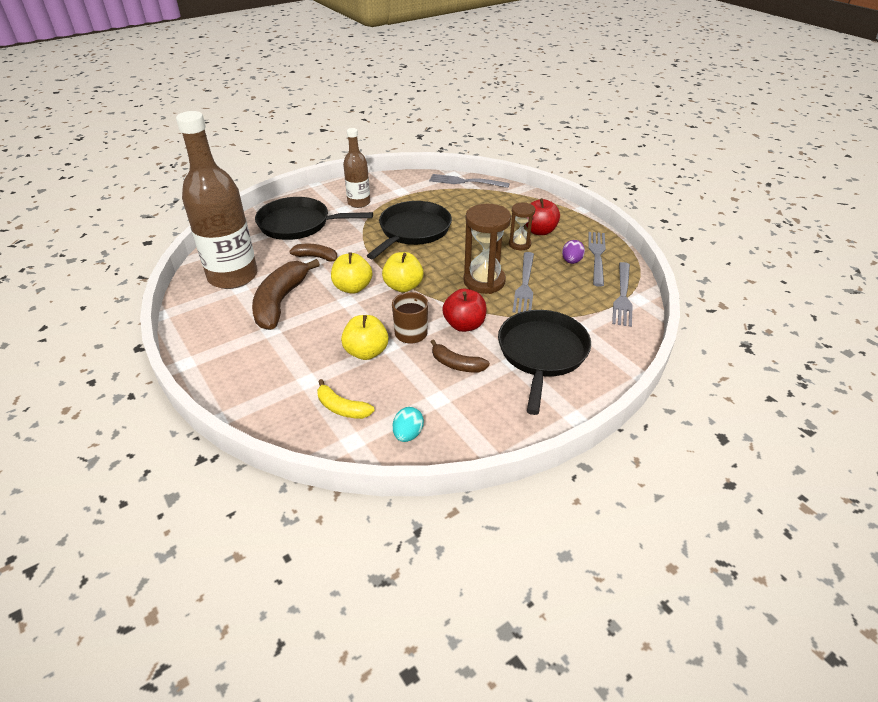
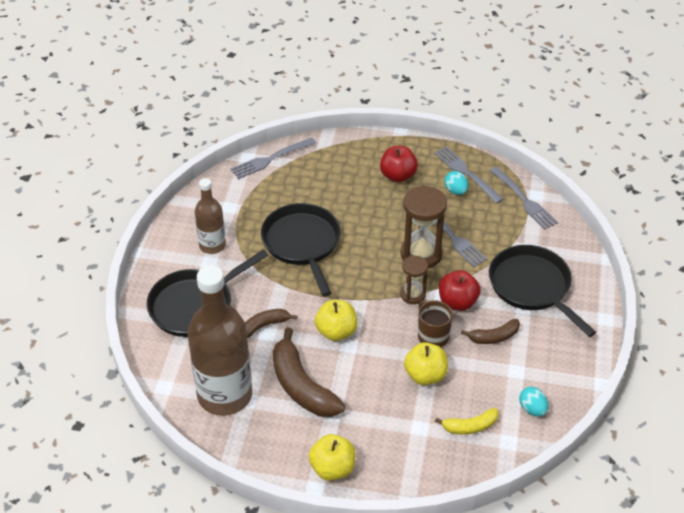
camera: 45 degrees left, 5 degrees up
yellow apple [382,252,424,293] -> yellow apple moved to [309,434,356,481]
brown hourglass [509,202,535,250] -> brown hourglass moved to [401,256,428,304]
purple egg [562,240,585,264] -> turquoise egg [444,171,468,195]

